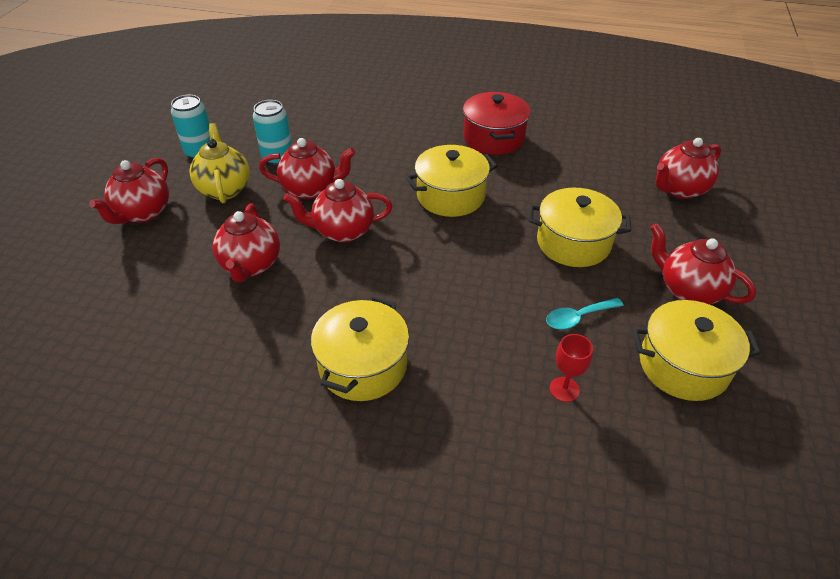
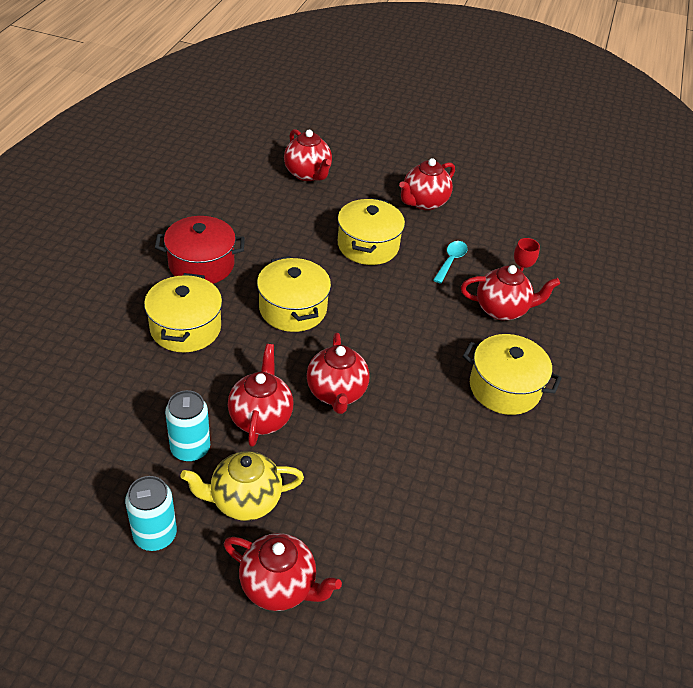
camera: 90 degrees left, 0 degrees up
red teapot [212,203,280,282] -> red teapot moved to [461,265,560,321]
turquoise spoon [546,298,624,329] -> turquoise spoon turned 135 degrees counterclockwise [433,241,468,284]
yellow pot [632,300,761,401] -> yellow pot moved to [144,273,222,352]

